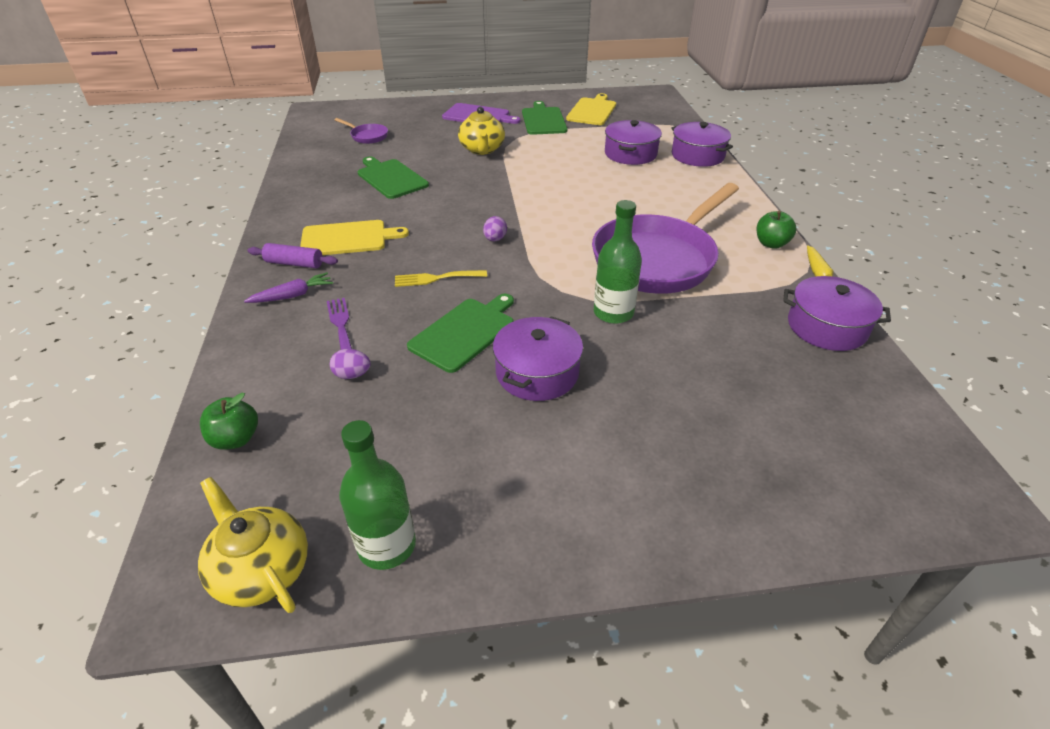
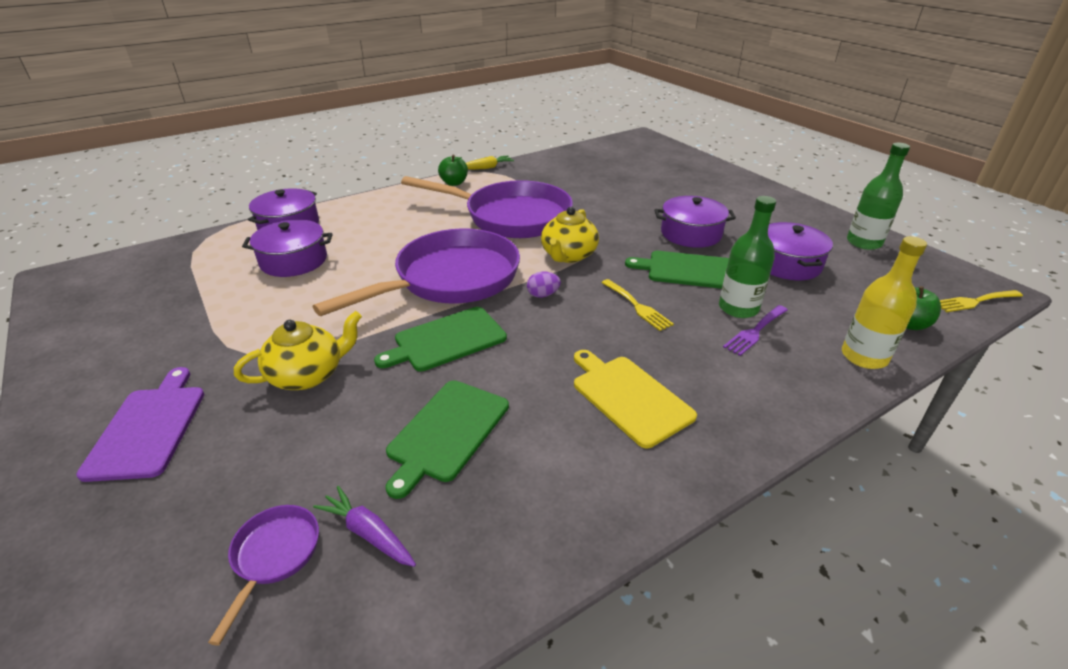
camera: 115 degrees left, 5 degrees down
yellow teapot [198,477,308,613] -> yellow teapot moved to [541,207,599,263]
purple carrot [244,272,333,303] -> purple carrot moved to [313,486,416,567]
purple rolling pin [248,243,338,269] -> none
purple egg [330,349,371,379] -> none
green cutting board [522,101,567,135] -> green cutting board moved to [374,307,507,371]
yellow cutting board [566,93,616,125] -> none
green bottle [594,200,642,324] -> green bottle moved to [719,196,776,318]
purple pot [783,276,891,351] -> purple pot moved to [768,222,833,280]
none -> purple pan [313,229,520,316]
none -> yellow bottle [842,236,927,369]
none -> yellow fork [940,290,1023,312]

